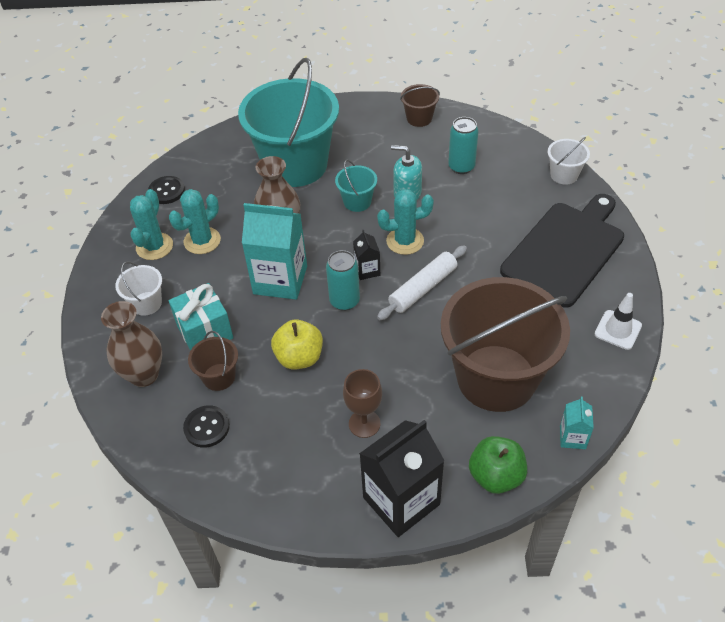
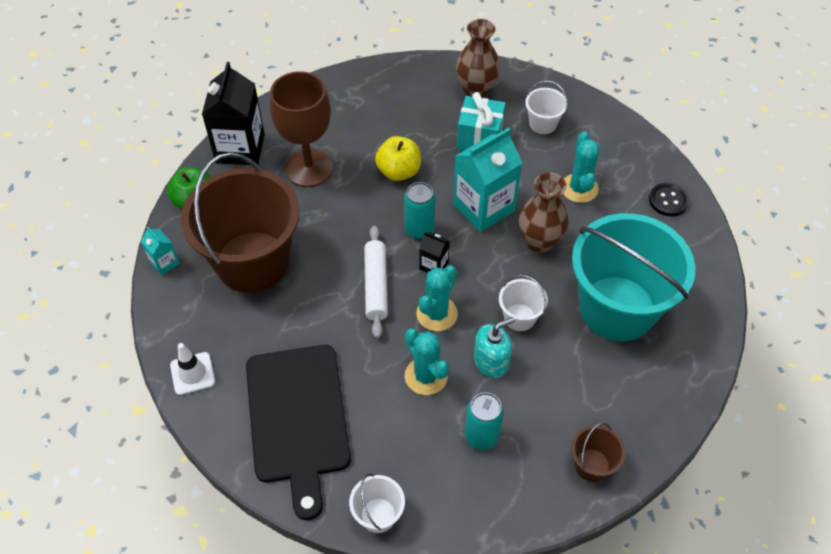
camera: 130 degrees right, 5 degrees up
turquoise cactus [130,189,173,260] -> turquoise cactus moved to [405,329,449,395]
black button [183,405,230,448] -> none
brown bucket [188,331,238,391] -> none
turquoise bucket [335,160,377,212] -> white bucket [499,275,548,331]
brown goblet [343,369,382,438] -> brown goblet [270,71,333,187], size x1.78

